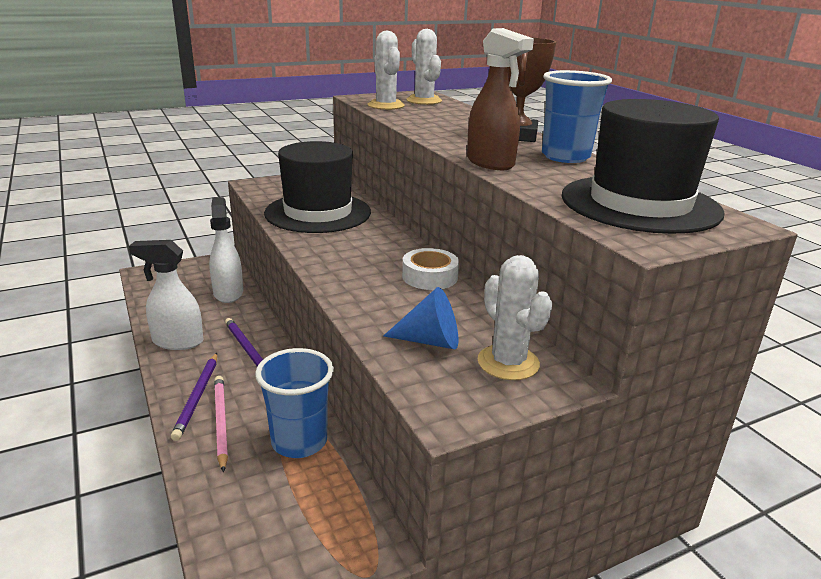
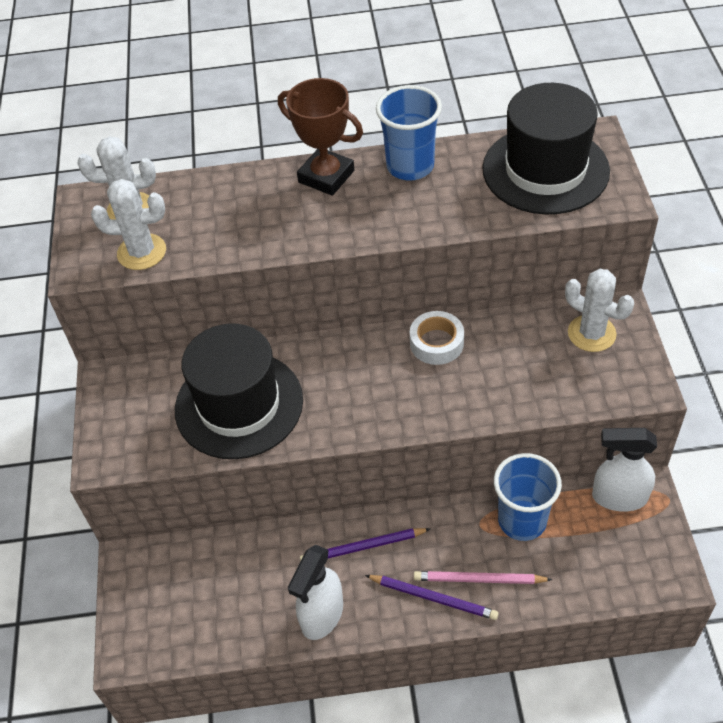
camera: 65 degrees left, 25 degrees up
white spray bottle [209,197,243,303] -> white spray bottle moved to [592,428,657,511]
blue cone [384,287,458,349] -> none
brown spray bottle [467,28,534,170] -> none
white cactus [478,255,552,380] -> white cactus turned 45 degrees clockwise [565,269,634,352]

